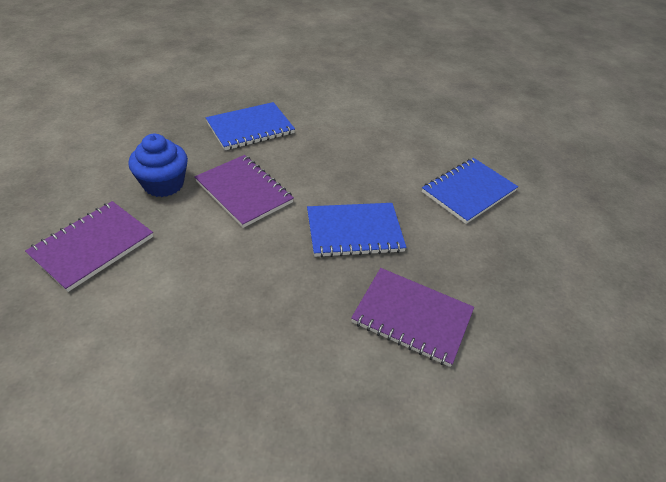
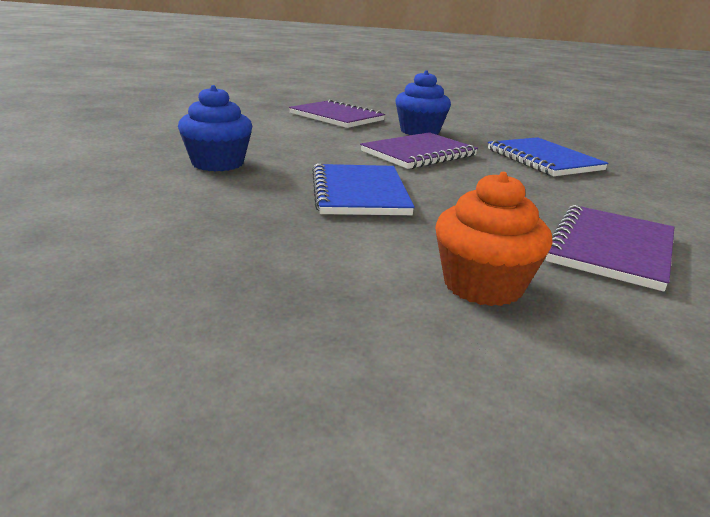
camera: 95 degrees right, 20 degrees down
purple notebook [351,268,474,367] -> purple notebook moved to [546,205,674,292]
blue notebook [422,158,518,224] -> orange cupcake [435,172,553,306]
none -> blue cupcake [178,85,252,172]

